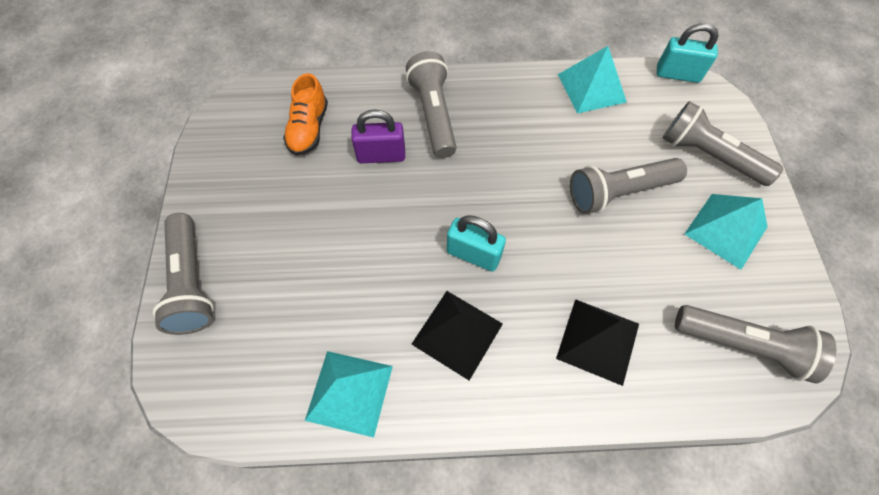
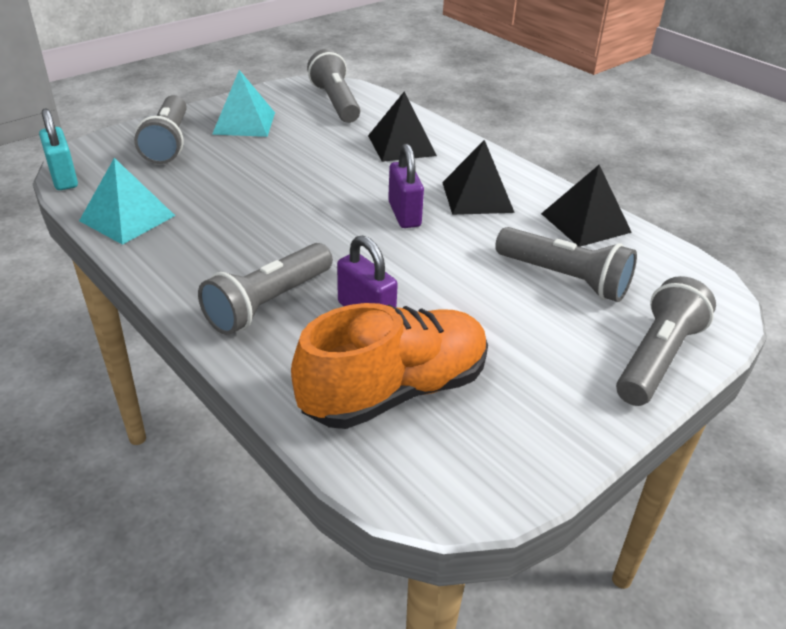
camera: 130 degrees left, 25 degrees down
orange shoe [283,73,328,156] -> orange shoe [291,303,488,429], size x1.72
turquoise pyramid [305,351,393,438] -> black pyramid [541,165,632,247]
turquoise padlock [447,215,506,272] -> purple padlock [388,144,424,228]
grey flashlight [570,158,687,214] -> grey flashlight moved to [495,227,637,302]

